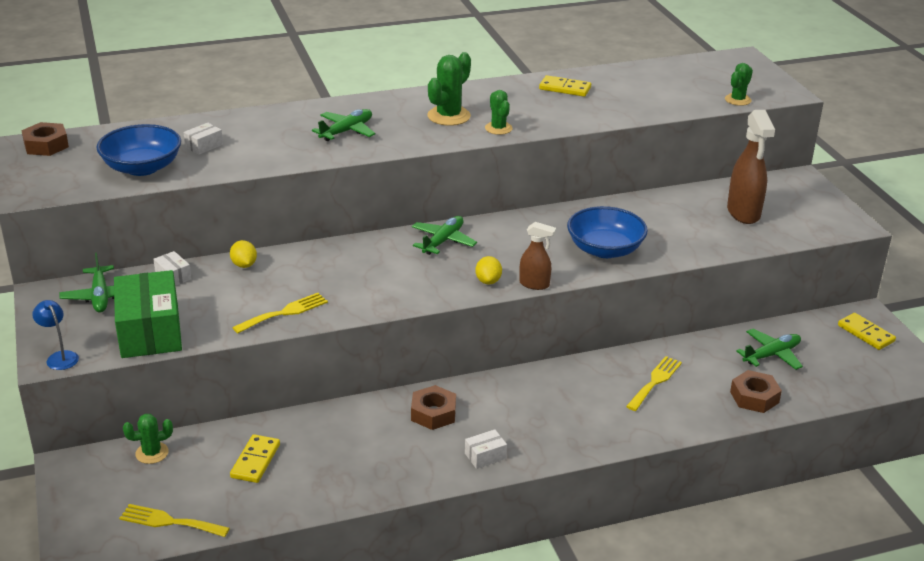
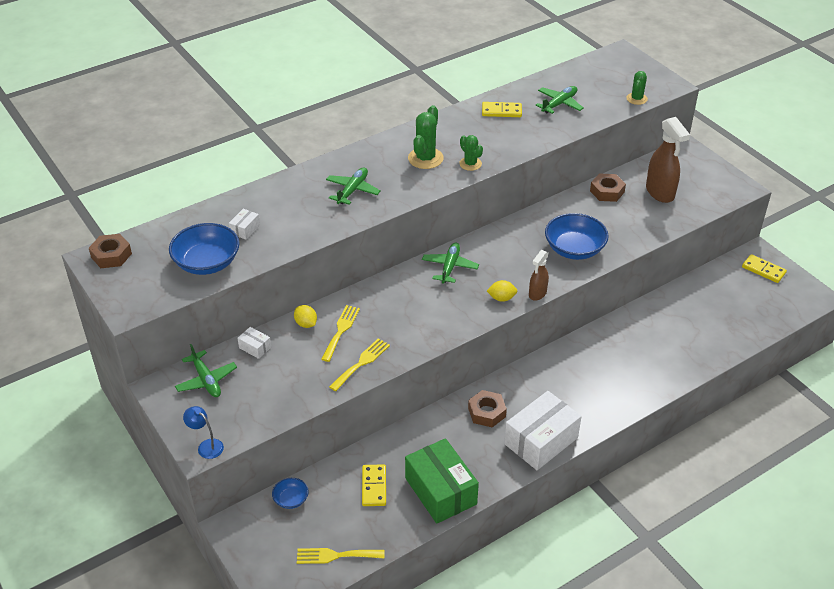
camera: 15 degrees left, 10 degrees up
green box [114,270,182,358] -> green box moved to [405,438,479,524]
green cactus [123,414,173,464] -> blue bowl [272,478,309,509]
white box [465,429,507,469] -> white box [504,391,582,470], size x2.33
yellow lemon [475,256,502,285] -> yellow lemon turned 75 degrees counterclockwise [487,280,517,302]
brown spray bottle [519,222,556,290] -> brown spray bottle turned 120 degrees clockwise [529,250,549,301]
yellow fork [626,356,682,411] -> yellow fork moved to [321,305,360,362]
brown nut [730,370,782,413] -> brown nut moved to [590,173,626,202]
green plane [736,329,803,370] -> green plane moved to [535,86,584,114]

